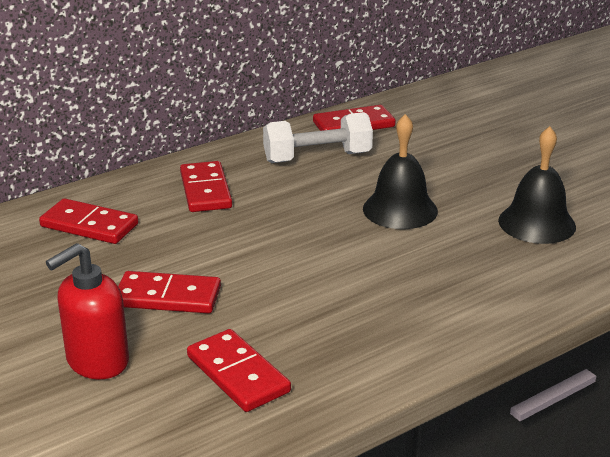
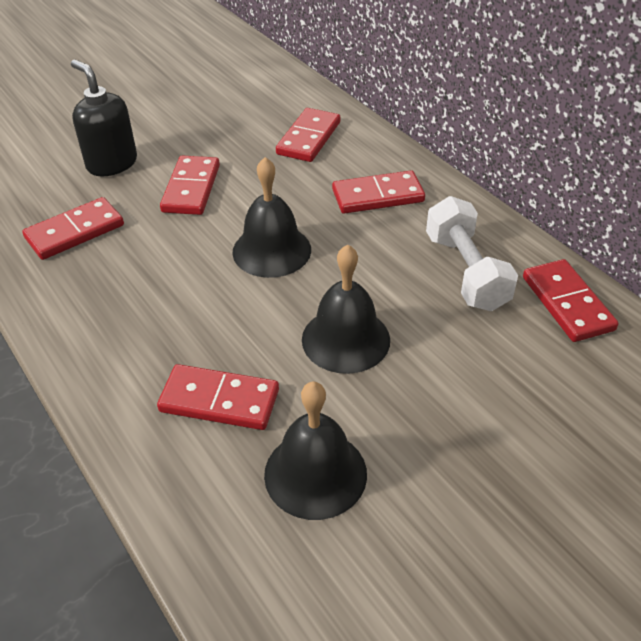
camera: 90 degrees right, 15 degrees up
red soap dispenser [46,243,129,380] -> black soap dispenser [71,60,137,176]
none -> red domino [157,364,279,430]
none -> black bell [233,157,311,278]

